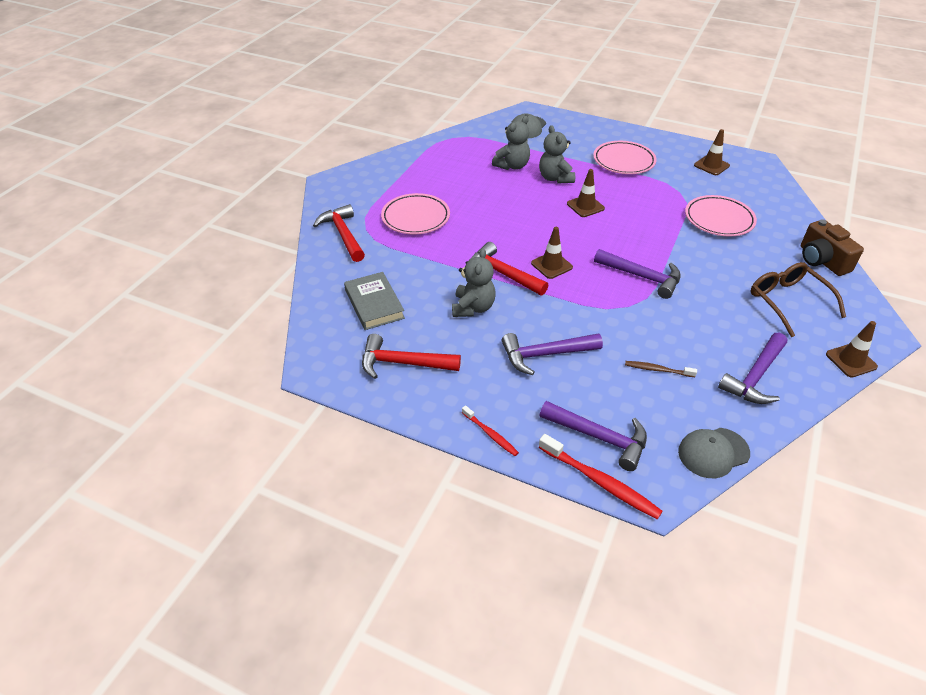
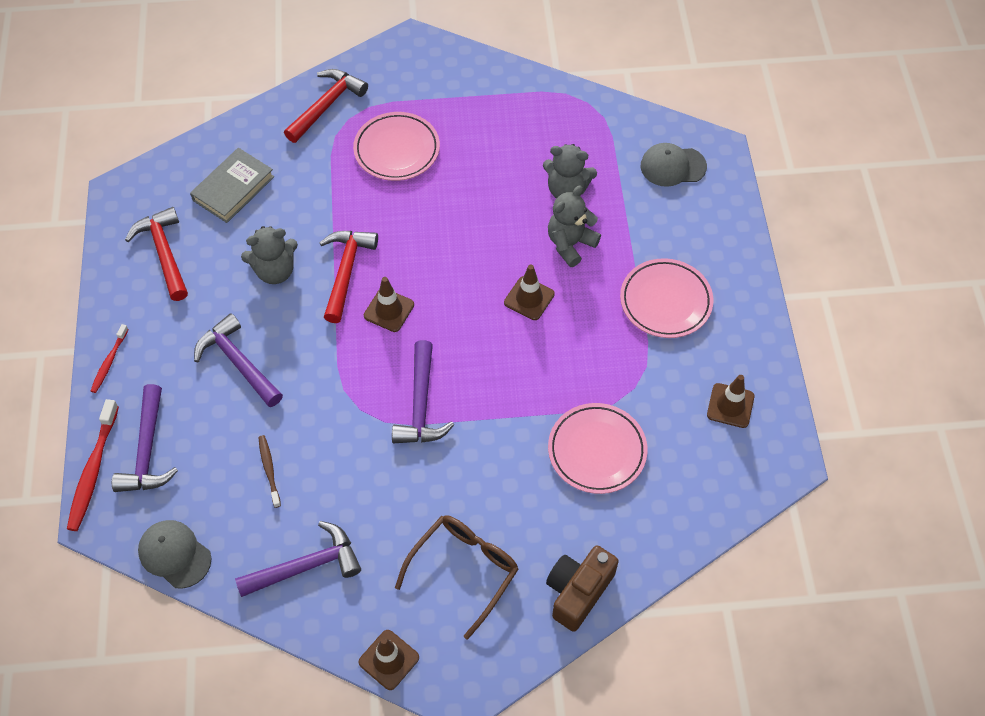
camera: 60 degrees right, 15 degrees up
purple hammer [718,332,787,404] -> purple hammer turned 150 degrees clockwise [235,521,361,597]

